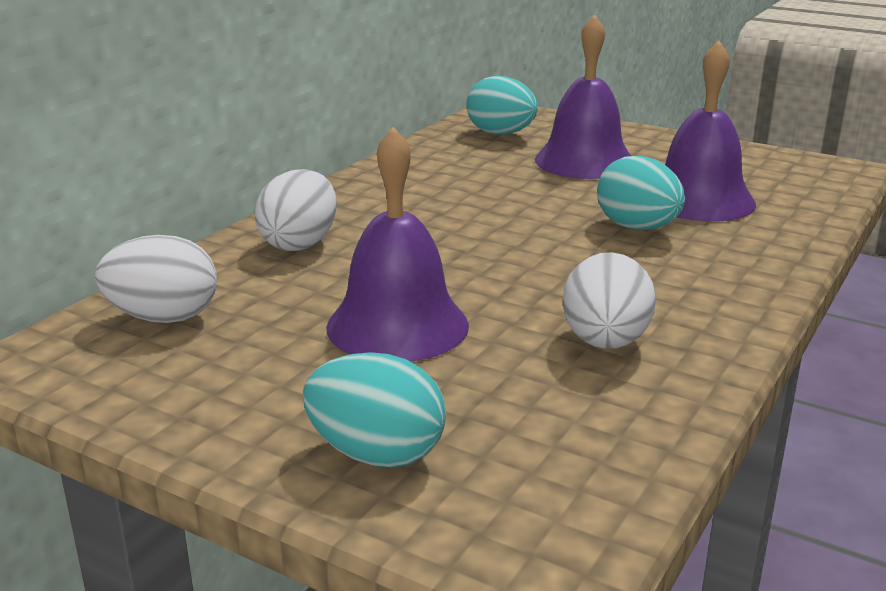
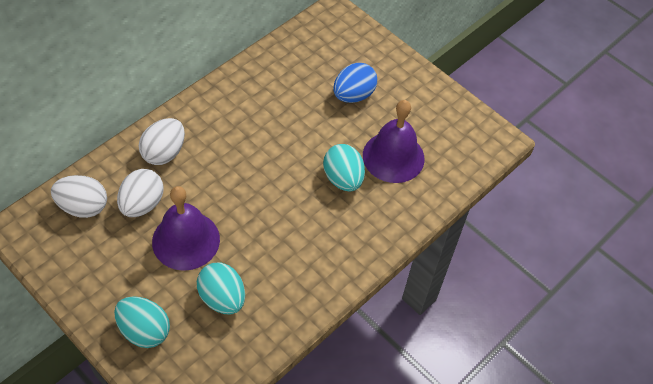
camera: 10 degrees right, 30 degrees up
turquoise egg [466,76,538,135] -> turquoise egg moved to [197,262,245,314]
purple bell [535,14,631,179] -> blue egg [333,63,377,103]
white egg [563,252,656,349] -> white egg moved to [117,169,164,217]

